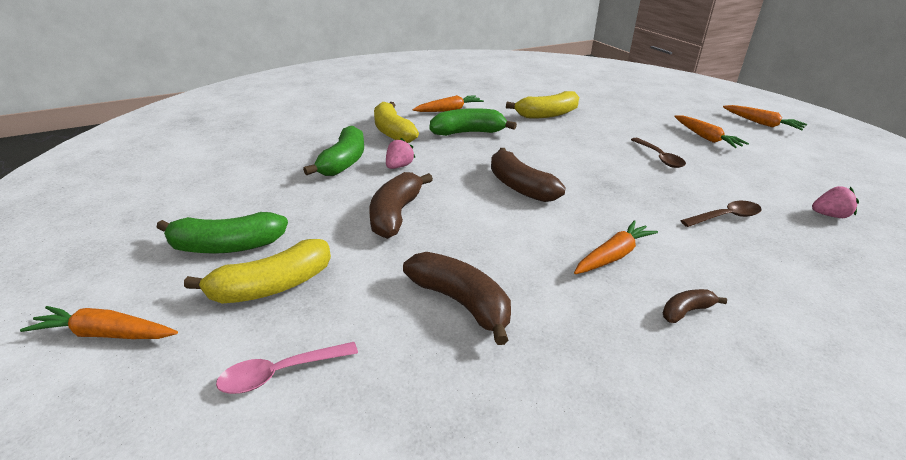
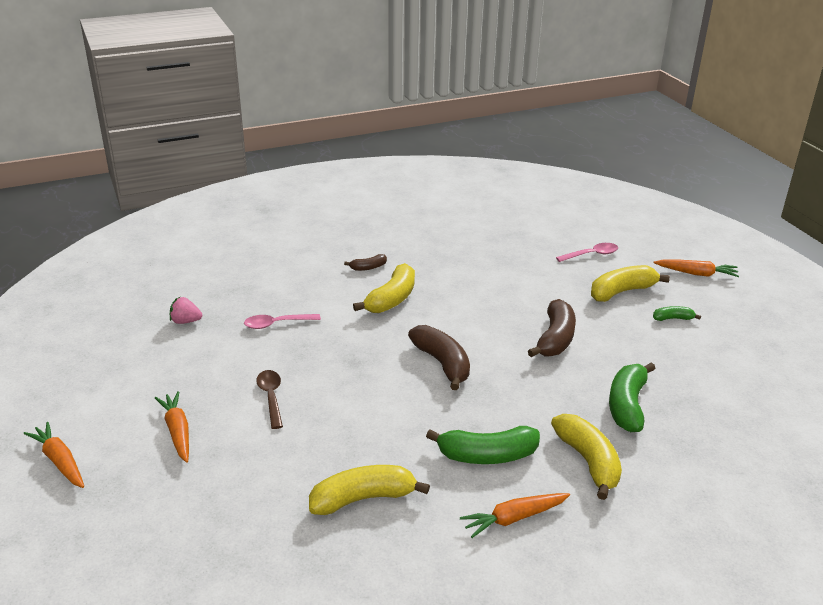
camera: 175 degrees left, 0 degrees up
green banana [156,212,288,254] -> green banana [653,306,701,321], size x0.51
pink strawberry [386,138,415,169] -> none
brown banana [403,252,511,345] -> none
orange carrot [574,220,658,274] -> yellow banana [353,263,415,313]
brown spoon [680,201,762,227] -> pink spoon [244,314,321,329]

